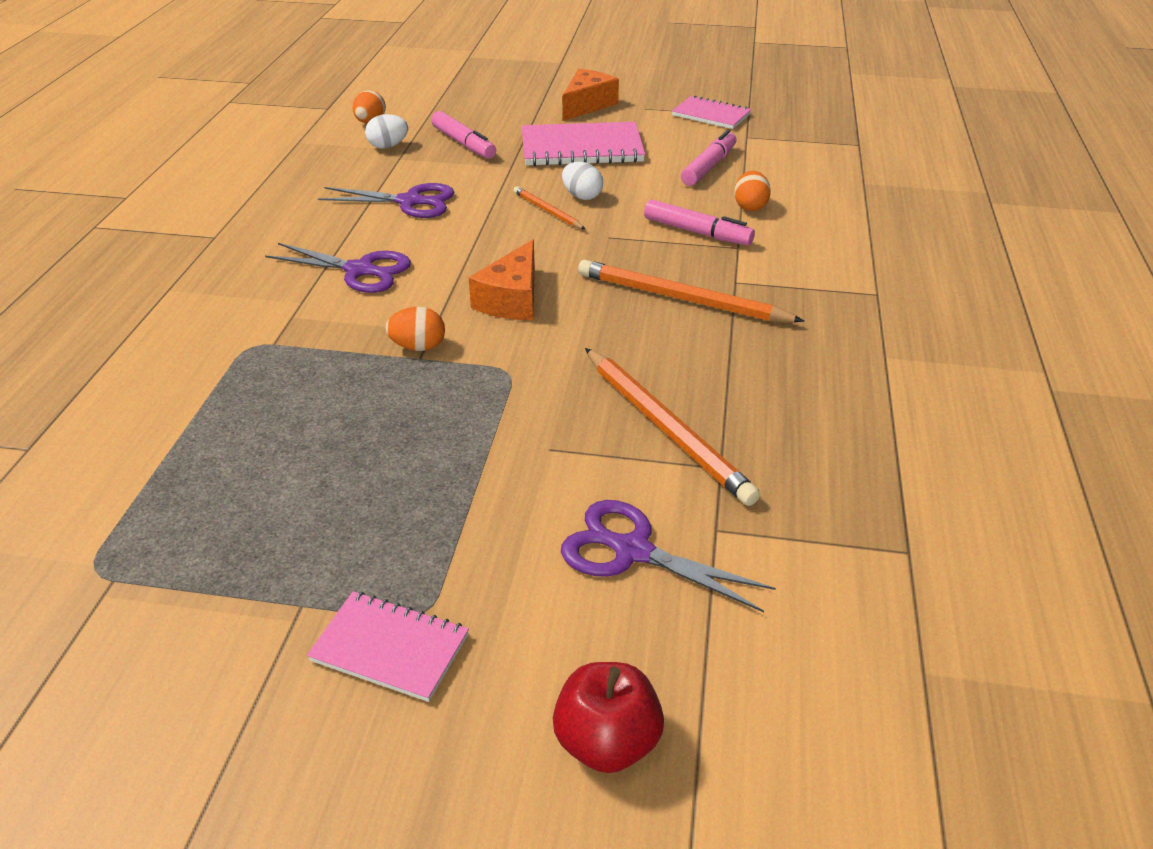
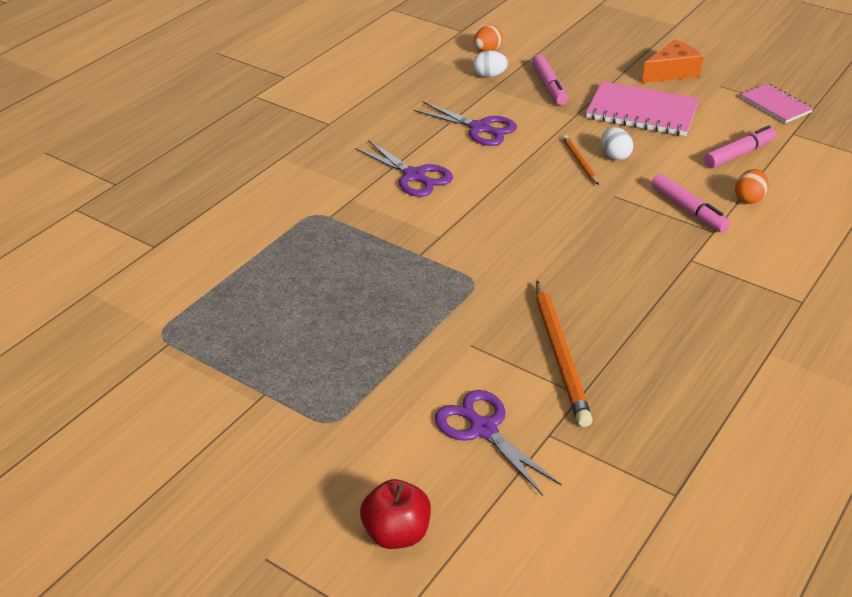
camera: 25 degrees right, 0 degrees up
pink notebook [307,591,469,702] -> none
orange egg [385,307,445,351] -> none
orange cheese [469,239,535,320] -> none
orange pencil [578,260,805,322] -> none

